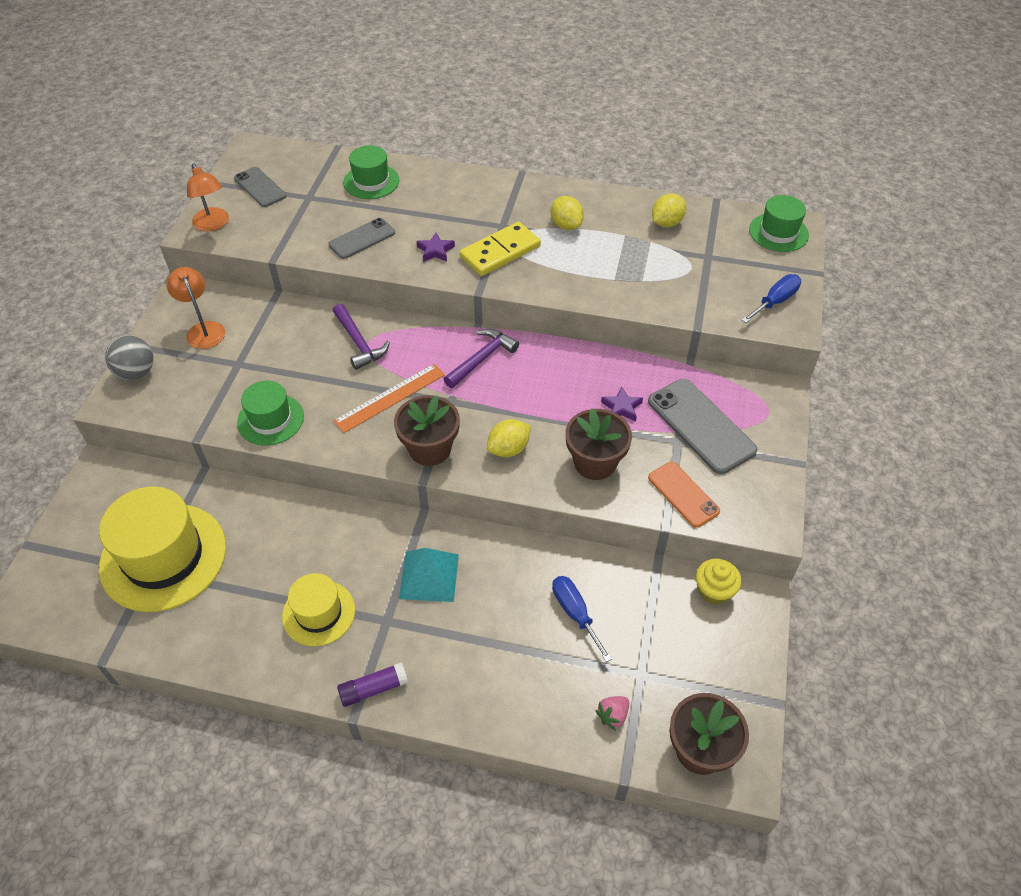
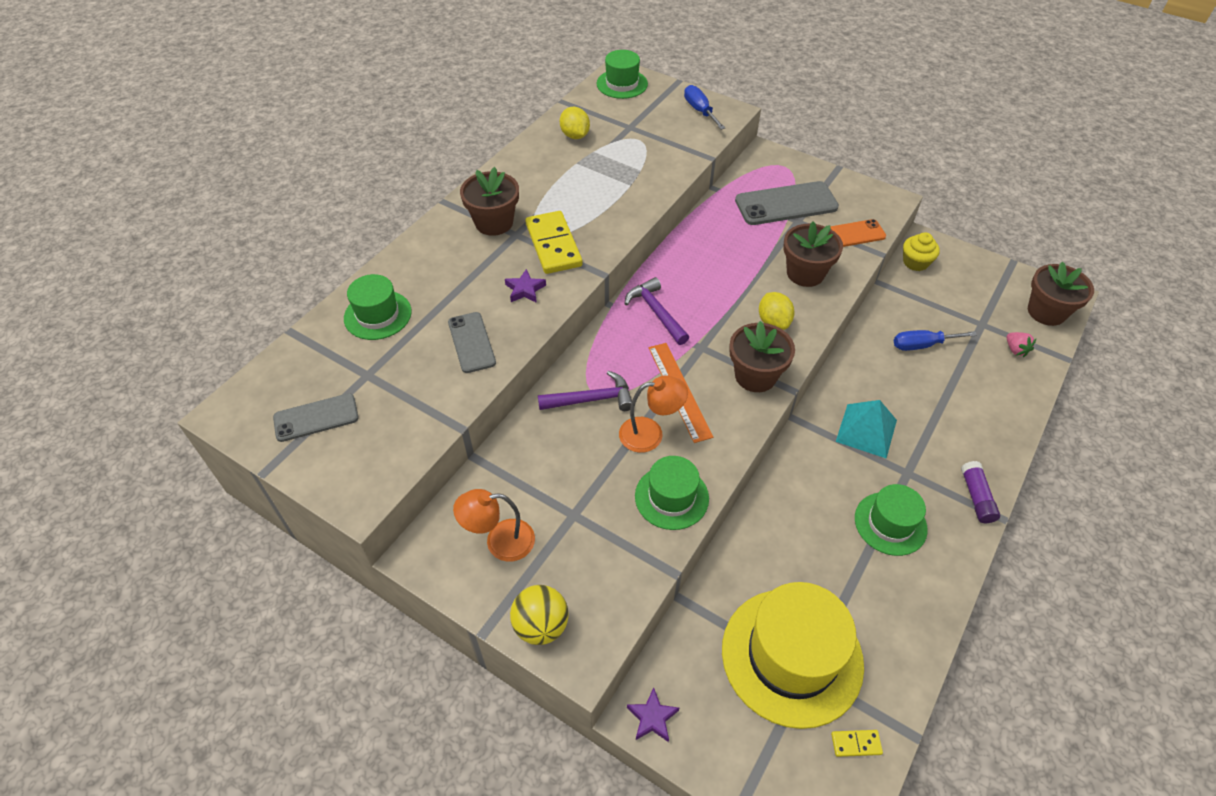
camera: 70 degrees left, 0 degrees up
grey ball [105,335,153,380] -> yellow ball [510,585,569,645]
orange lamp [187,163,229,231] -> orange lamp moved to [619,375,688,453]
yellow hat [282,573,355,646] -> green hat [855,484,928,556]
yellow lemon [551,196,584,230] -> none
purple star [601,386,643,422] -> purple star moved to [627,687,679,742]
none -> brown flower pot [460,167,519,236]
none -> yellow domino [831,730,883,757]

